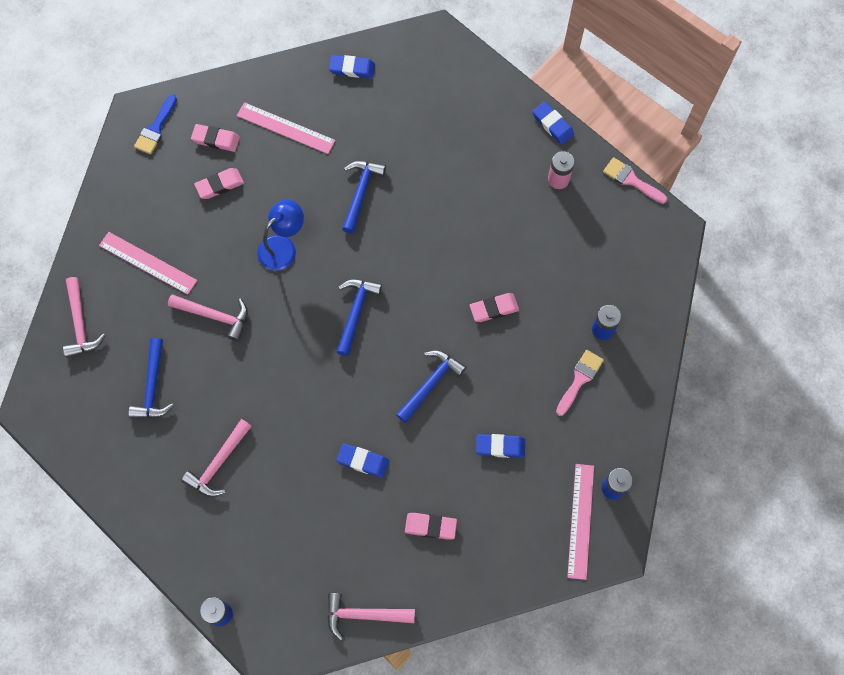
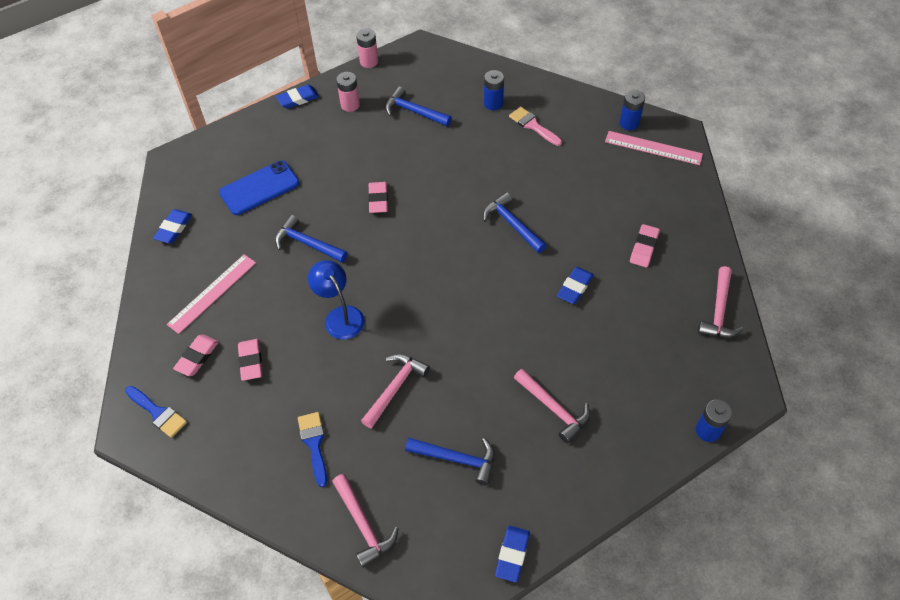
camera: 75 degrees left, 15 degrees down
pink hammer [63,277,106,358] -> pink hammer turned 60 degrees clockwise [332,474,398,567]
pink ruler [99,232,197,295] -> blue brush [298,412,327,487]
blue hammer [337,279,382,356] -> blue hammer moved to [385,86,452,126]
pink eraser [470,293,519,322] -> pink eraser moved to [368,182,388,213]
blue eraser [476,434,525,458] -> blue eraser moved to [495,526,530,582]
pink brush [603,157,668,204] -> pink battery [356,28,378,68]
none -> blue phone [219,160,299,215]

